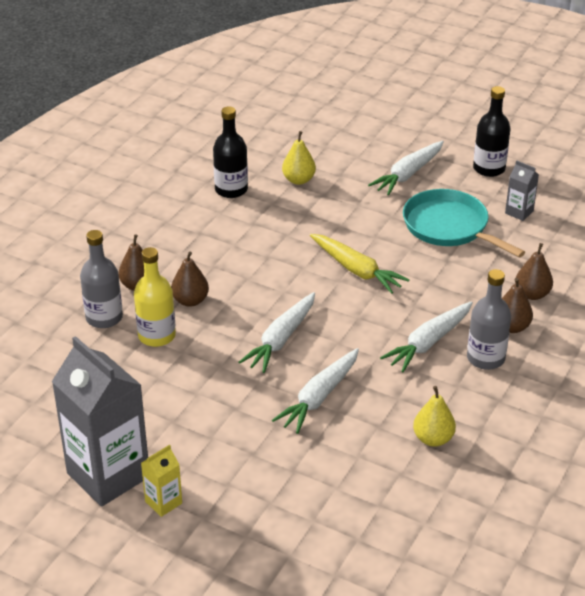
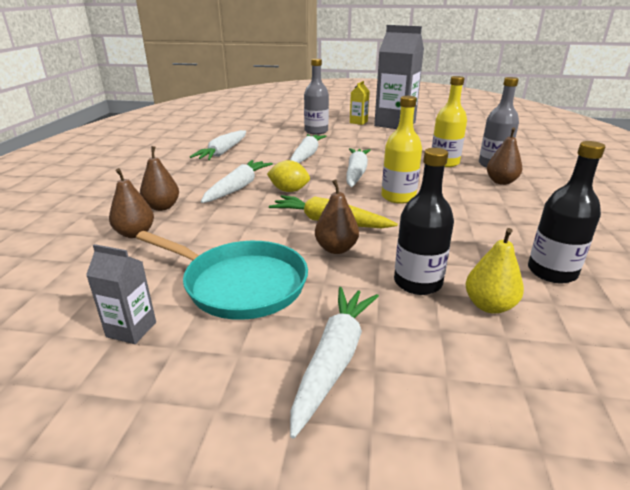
camera: 160 degrees right, 10 degrees down
brown pear [171,252,209,307] -> brown pear moved to [315,179,359,254]
yellow pear [413,386,456,447] -> white carrot [190,130,246,160]
grey bottle [467,269,511,370] -> grey bottle moved to [304,58,329,134]
black bottle [473,86,511,177] -> black bottle moved to [394,148,454,295]
none -> yellow lemon [267,160,310,192]
none -> yellow bottle [381,96,422,204]

